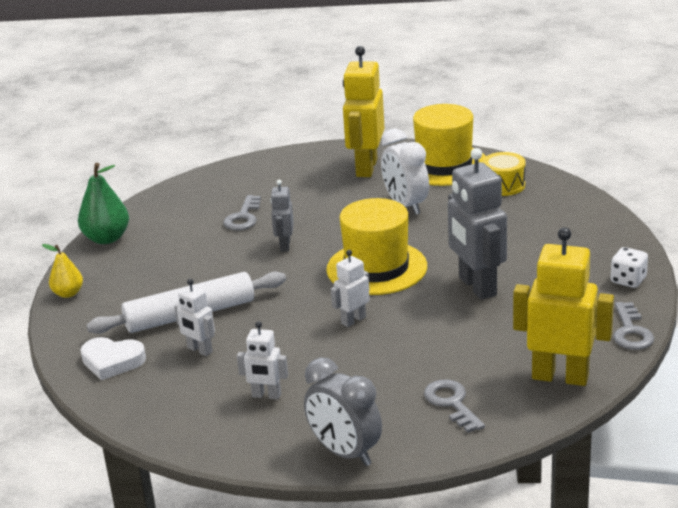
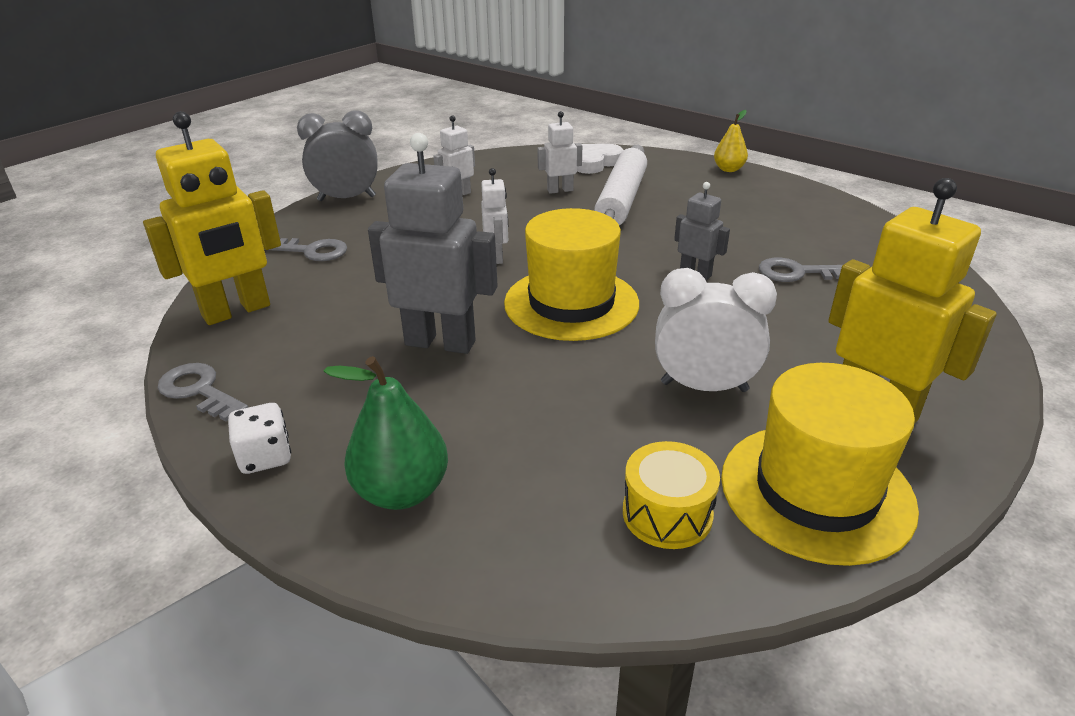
camera: 125 degrees right, 5 degrees up
green pear [78,163,129,244] -> green pear moved to [323,356,448,510]
grey key [223,195,261,230] -> grey key turned 45 degrees counterclockwise [759,257,843,282]

